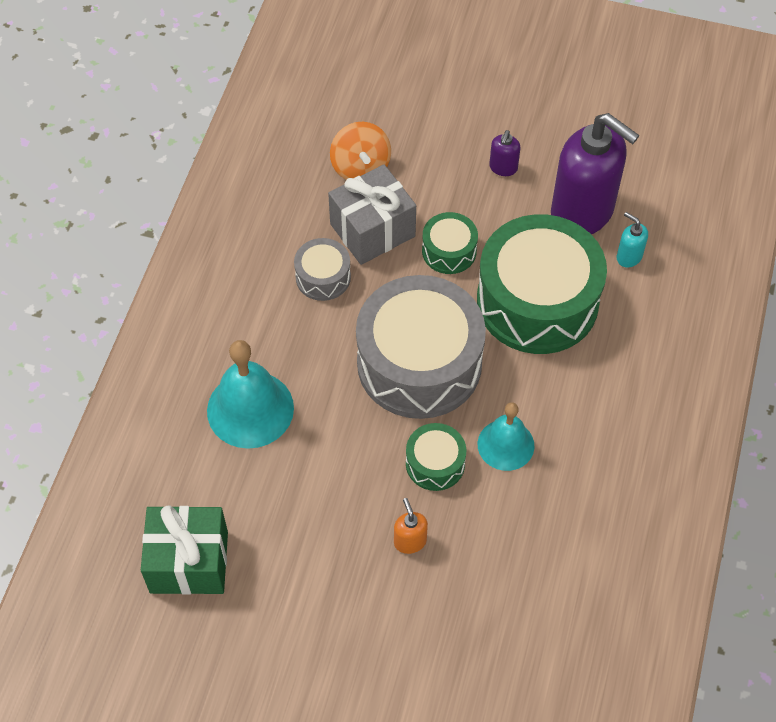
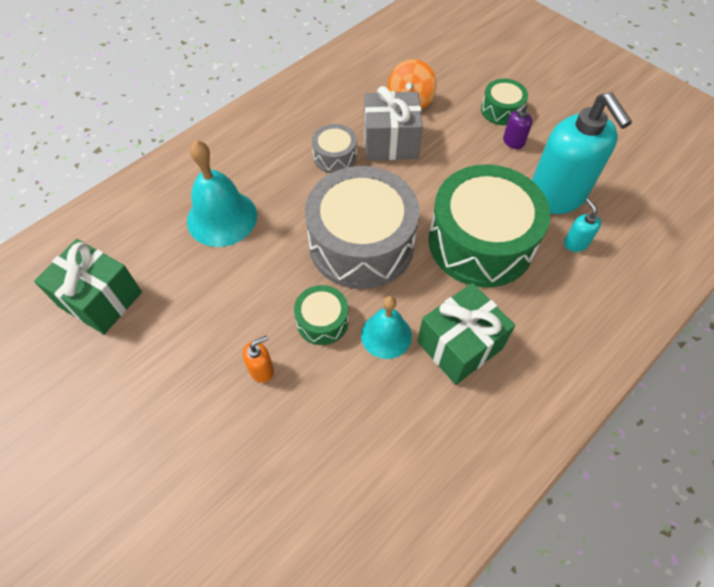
camera: 30 degrees right, 0 degrees up
orange soap dispenser [394,498,428,554] -> orange soap dispenser turned 45 degrees clockwise [243,335,274,383]
green drum [422,212,478,274] -> green drum moved to [481,79,528,125]
purple soap dispenser [551,113,639,234] -> turquoise soap dispenser [532,93,632,214]
none -> green gift [417,283,515,385]

